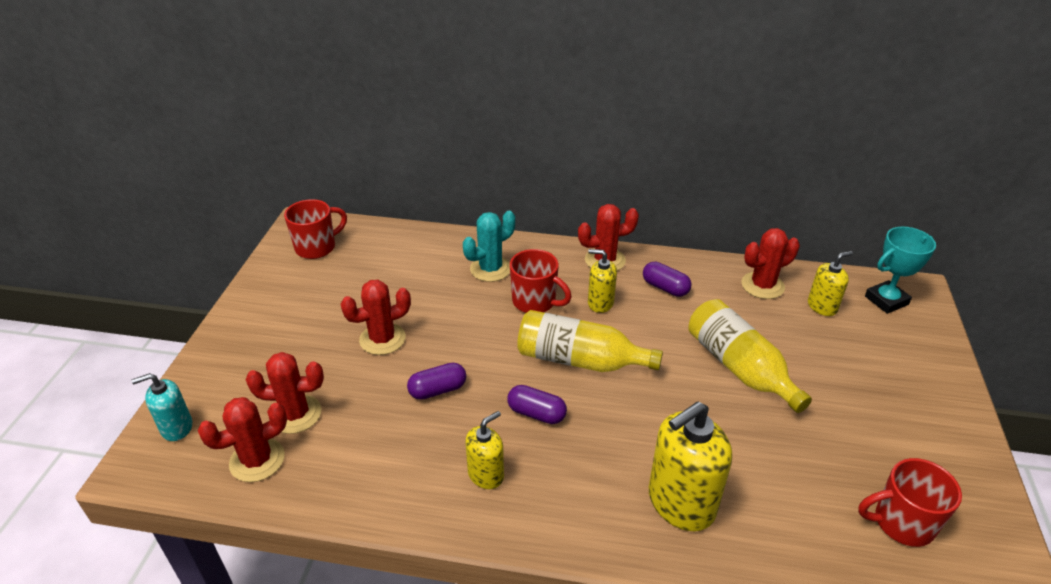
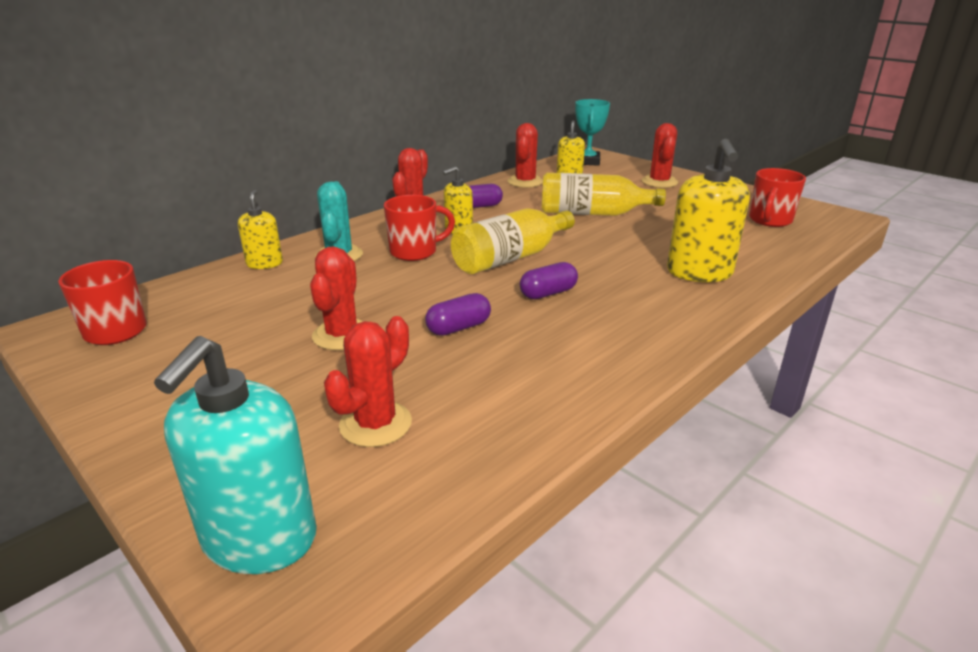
camera: 55 degrees left, 10 degrees down
turquoise soap dispenser [132,373,192,441] -> turquoise soap dispenser [154,336,317,574], size x1.78
red cactus [198,397,287,482] -> red cactus moved to [641,123,678,188]
purple capsule [407,363,466,400] -> purple capsule turned 45 degrees clockwise [425,293,491,336]
yellow soap dispenser [465,411,504,489] -> yellow soap dispenser moved to [238,190,283,269]

